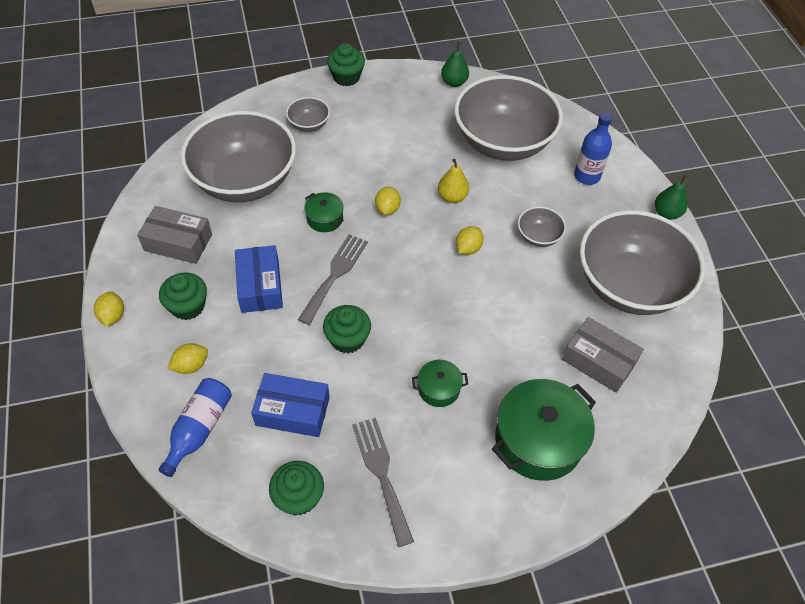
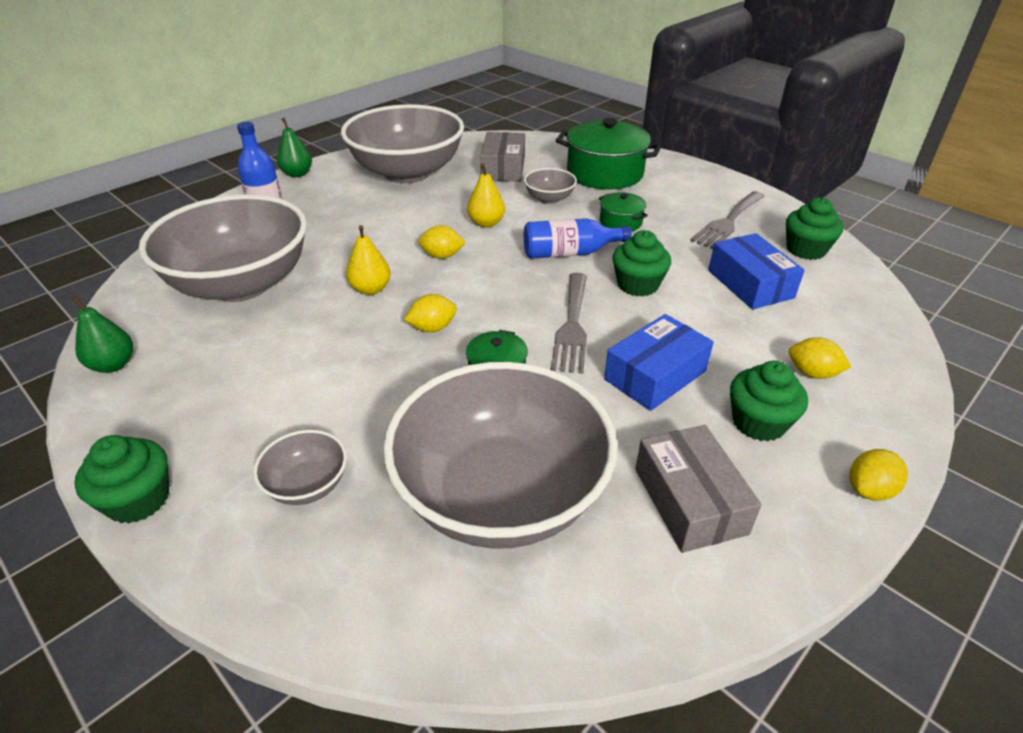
camera: 120 degrees left, 15 degrees down
blue bottle [159,378,232,477] -> blue bottle moved to [524,218,632,259]
grey fork [298,234,368,325] -> grey fork turned 75 degrees counterclockwise [551,273,587,374]
grey bowl [518,207,566,247] -> grey bowl moved to [524,168,577,204]
none -> yellow pear [467,163,505,228]

